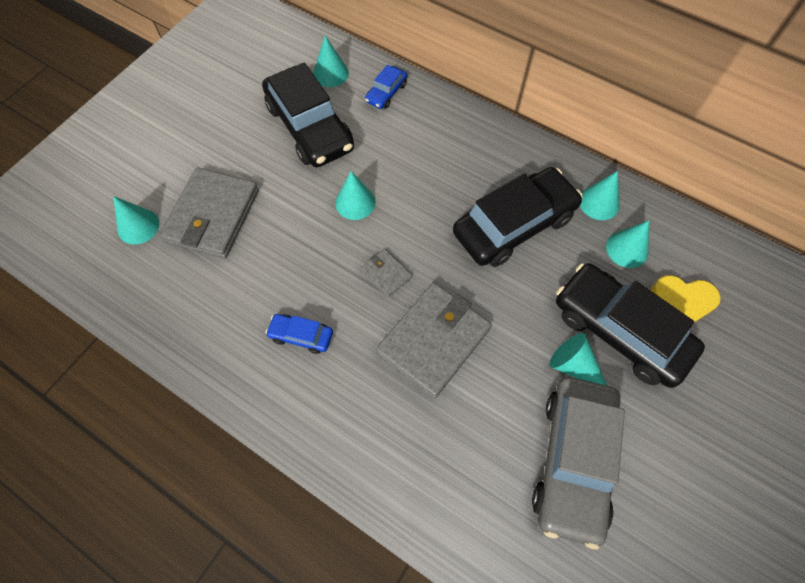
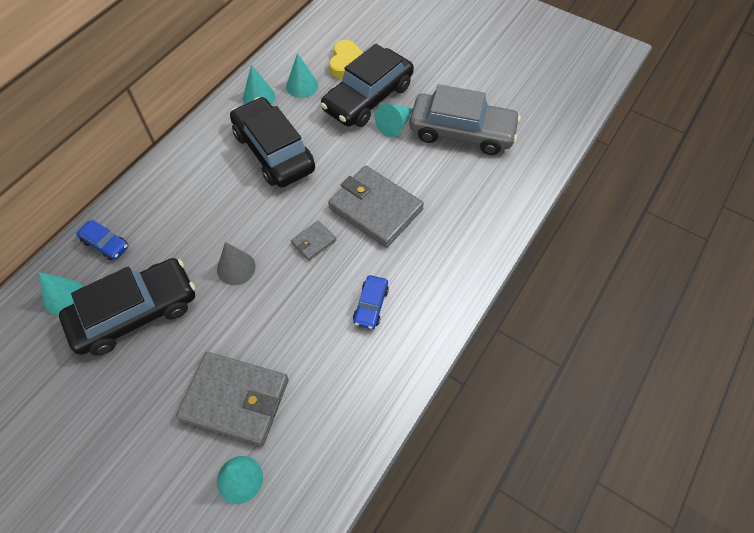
camera: 90 degrees left, 5 degrees down
turquoise cone [335,171,376,220] -> grey cone [217,242,256,285]

